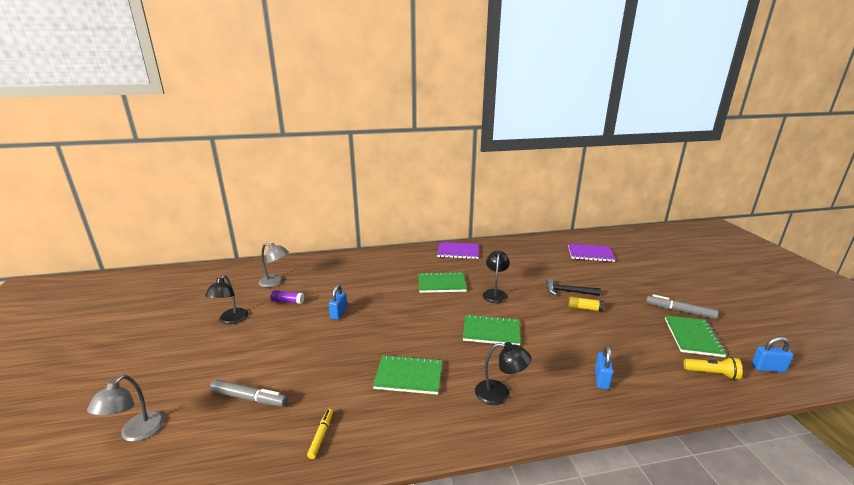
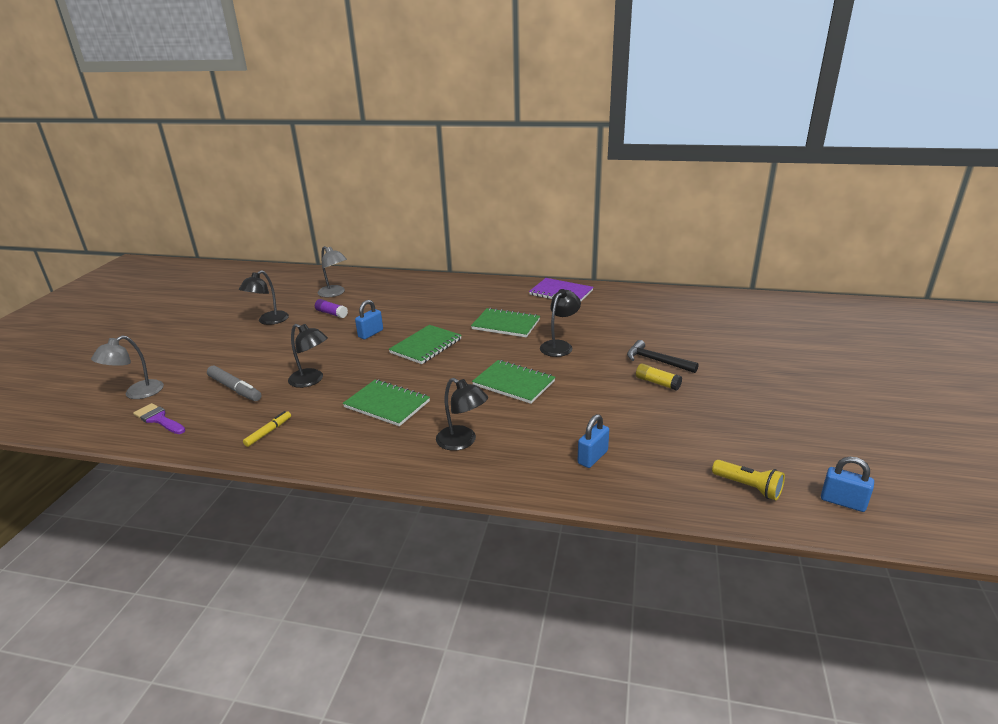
camera: 25 degrees right, 5 degrees up
purple notebook [568,244,616,262] -> none
grey marker [646,294,719,319] -> none
green notebook [665,315,727,357] -> green notebook moved to [389,325,462,364]
none -> purple brush [133,403,186,434]
none -> black lamp [288,324,328,388]

